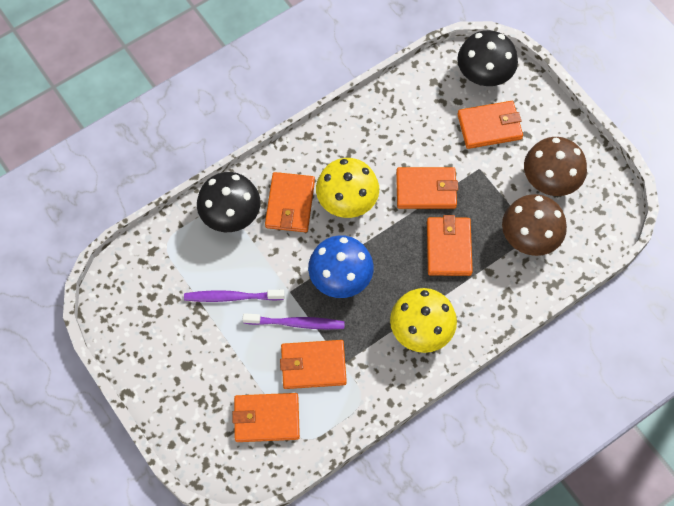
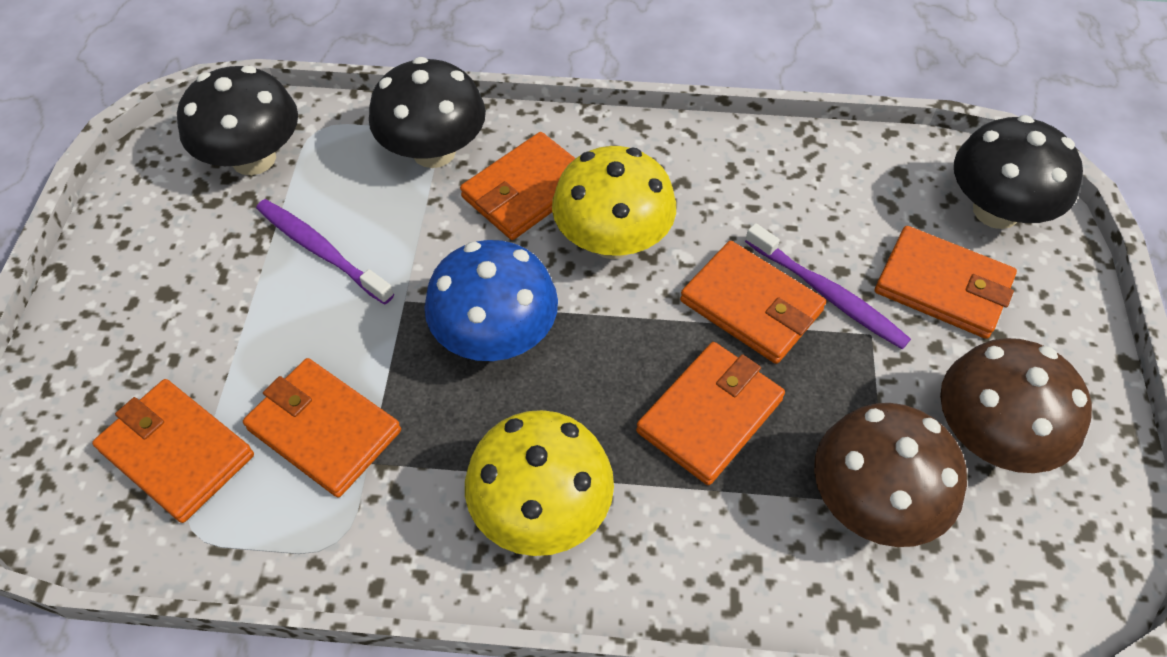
camera: 40 degrees right, 10 degrees down
purple toothbrush [243,313,345,330] -> purple toothbrush moved to [745,223,911,349]
none -> black mushroom [177,66,298,175]

